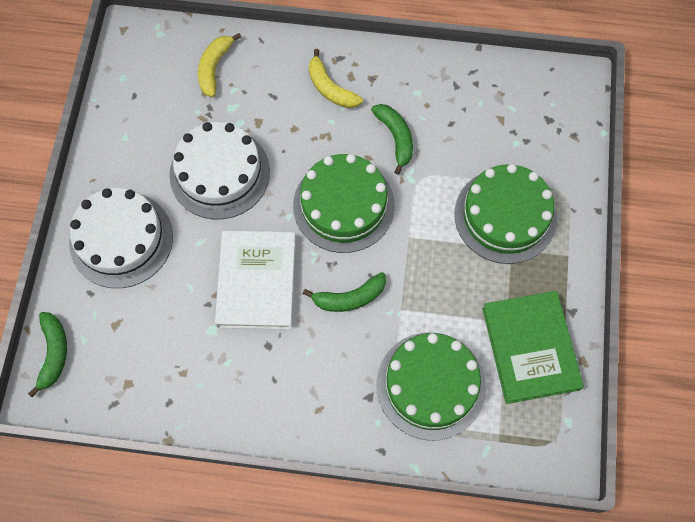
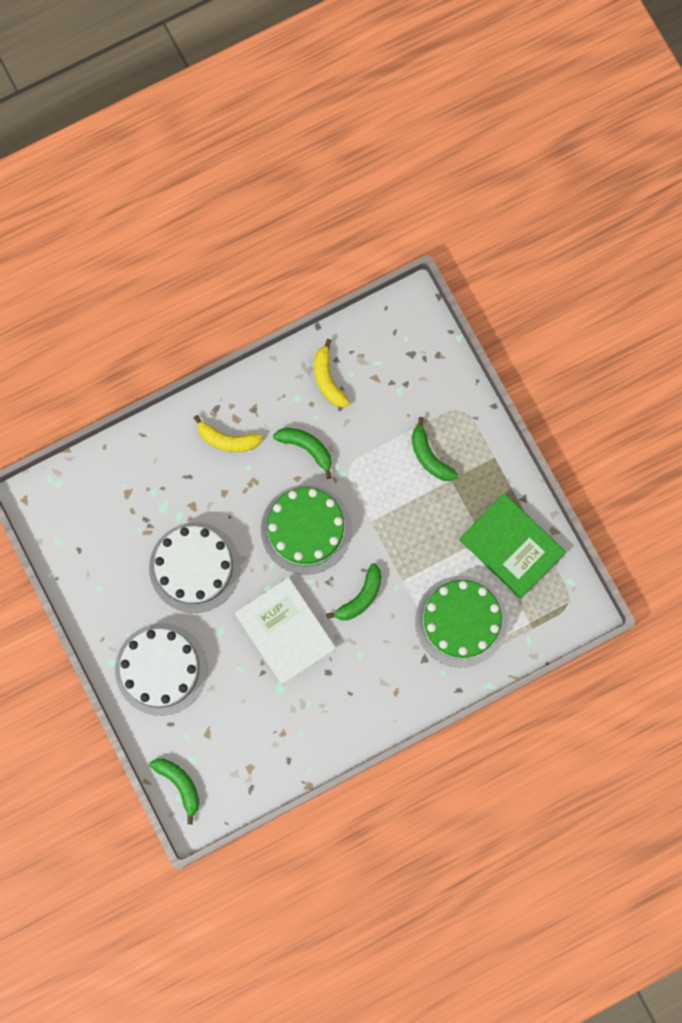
camera: 35 degrees left, 10 degrees up
yellow banana [198,33,241,97] -> yellow banana moved to [314,339,350,407]
green cake [454,164,557,264] -> green banana [412,417,458,481]

